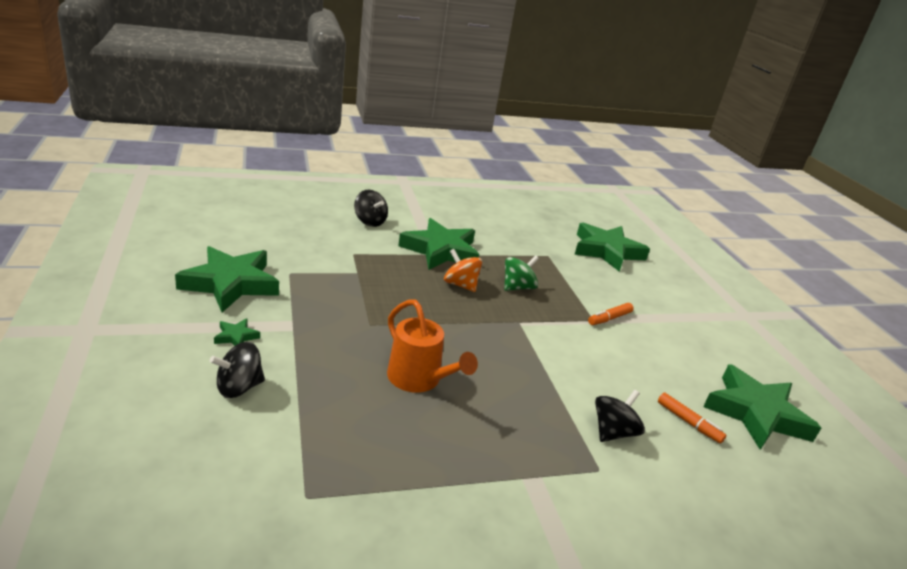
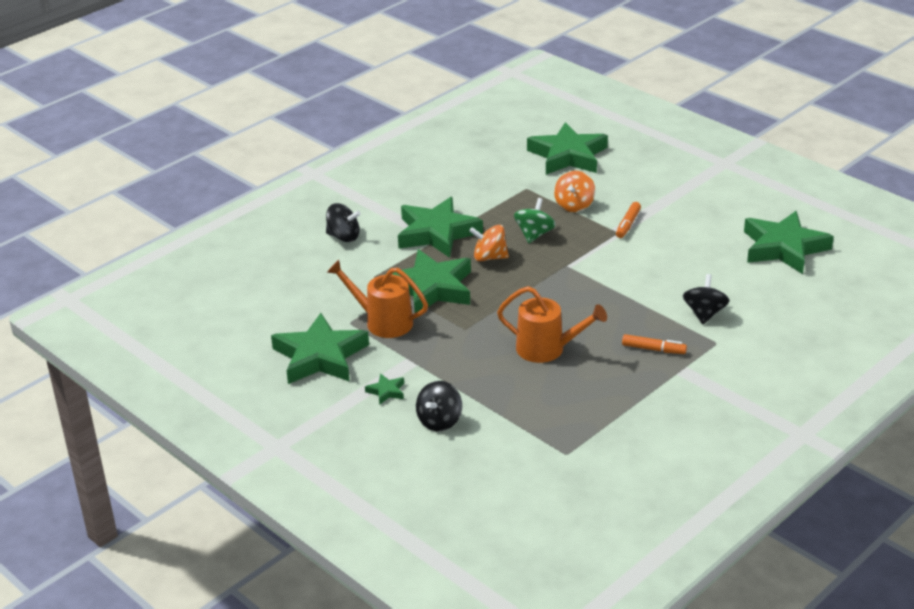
camera: 25 degrees left, 5 degrees up
orange marker [658,392,726,444] -> orange marker moved to [622,334,687,354]
none -> orange watering can [327,260,428,338]
none -> green star [385,249,471,313]
none -> orange spinning top [554,171,595,212]

